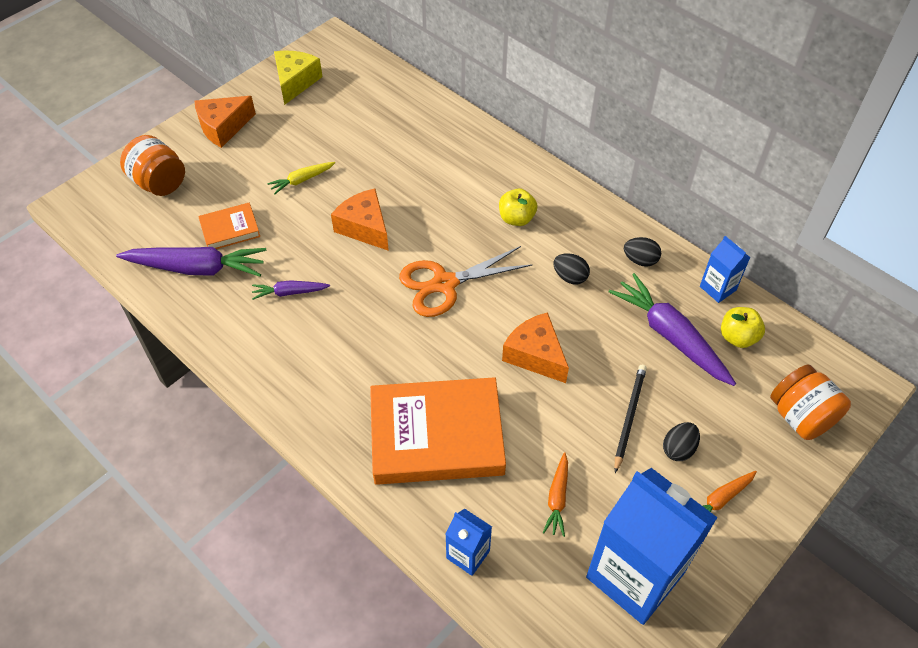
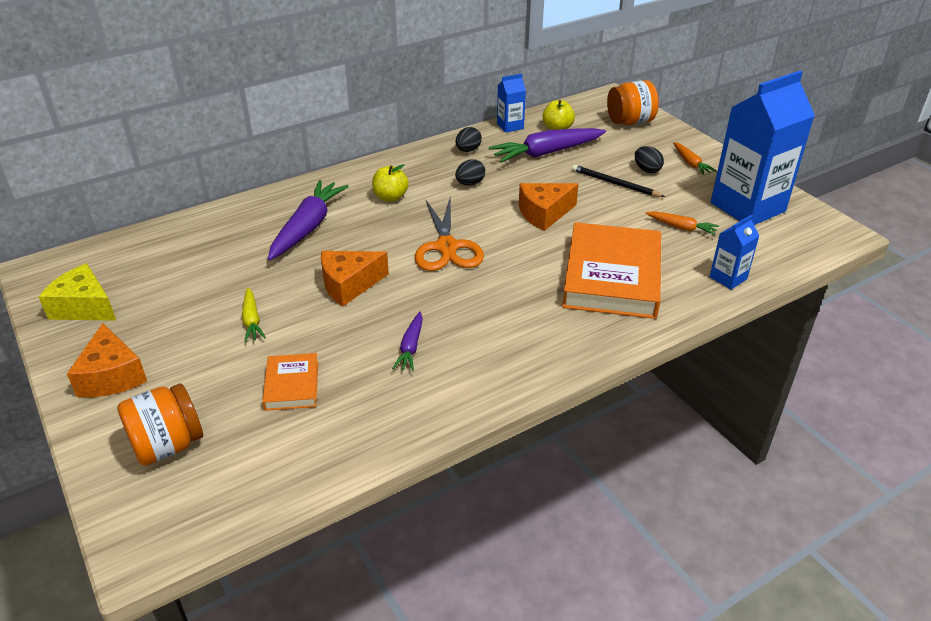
camera: 75 degrees left, 15 degrees down
purple carrot [116,247,266,277] -> purple carrot moved to [268,180,349,261]

